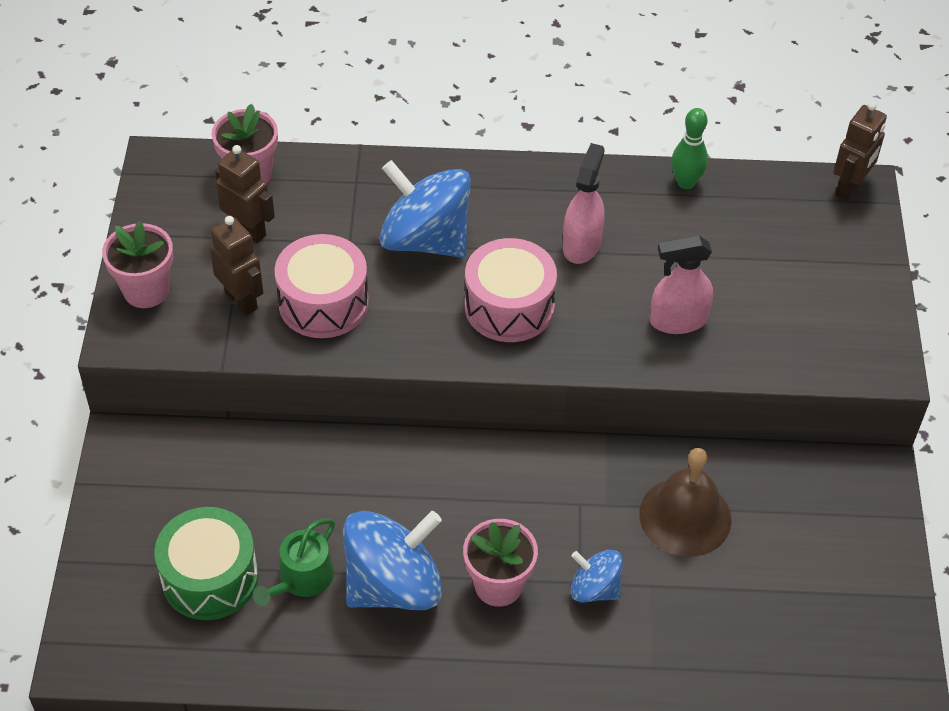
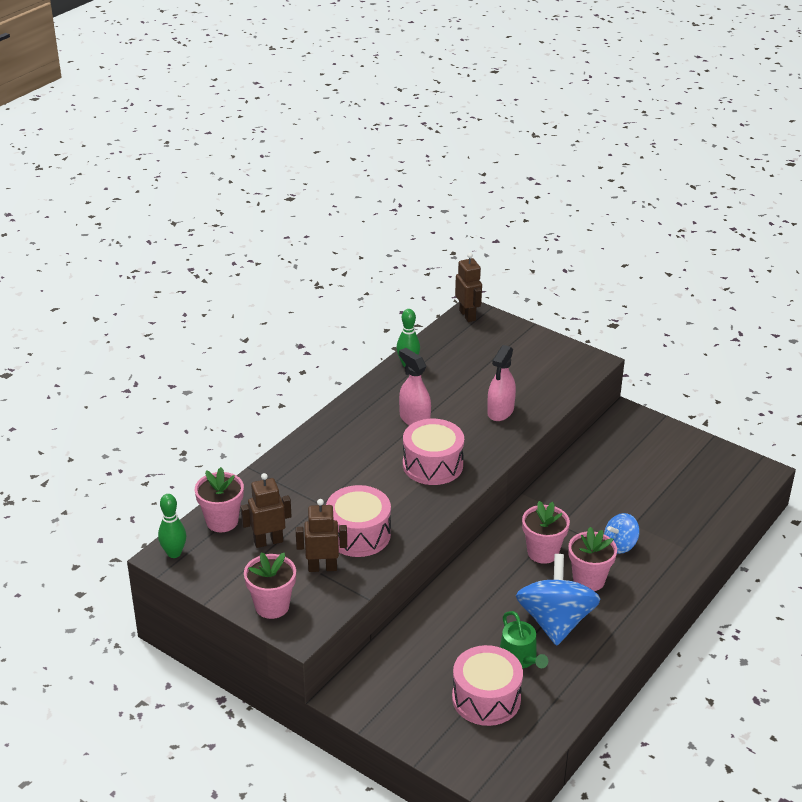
camera: 55 degrees left, 15 degrees down
green drum [154,507,258,620] -> pink drum [452,645,523,726]
blue spinning top [379,160,471,258] -> none
brown bell [639,448,732,557] -> none
none -> green bowling pin [158,494,186,558]
none -> pink flower pot [522,501,570,564]

